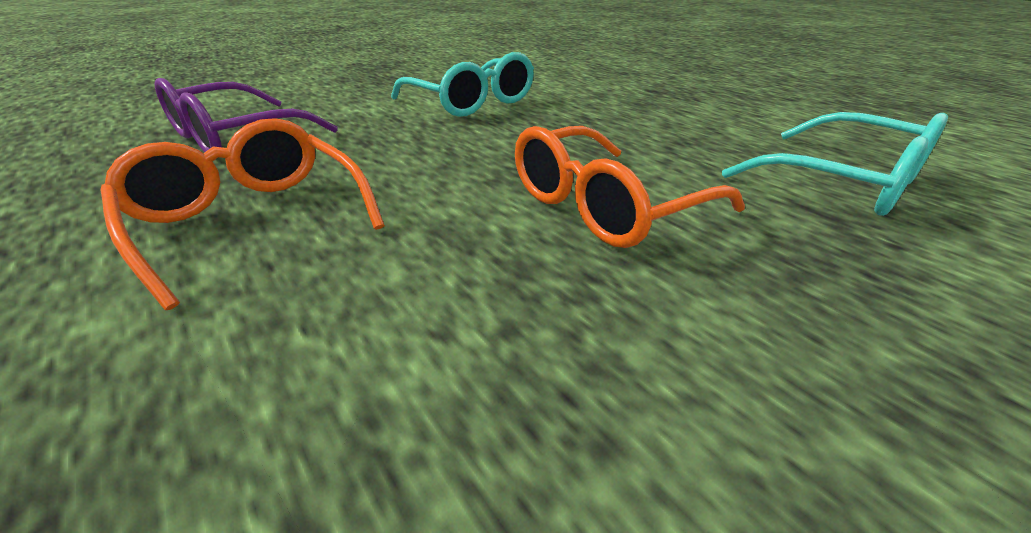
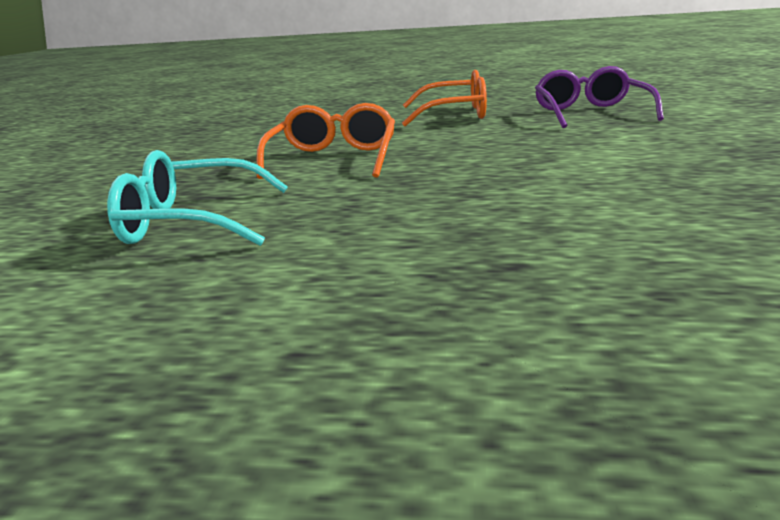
camera: 135 degrees right, 10 degrees down
turquoise glasses [391,52,534,117] -> none

